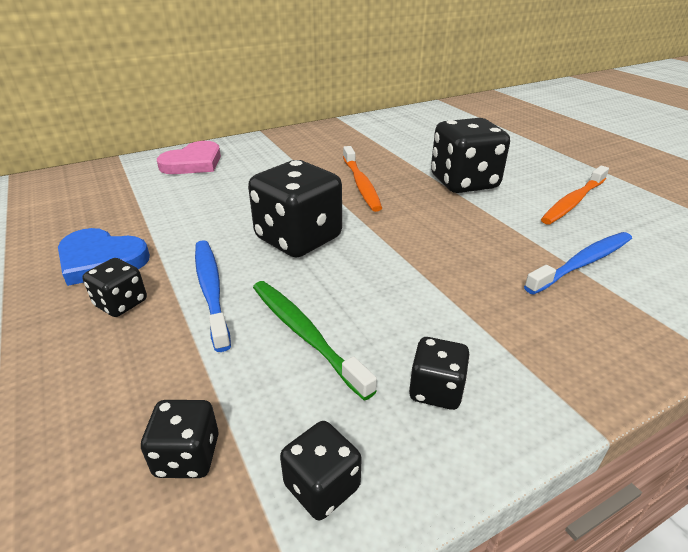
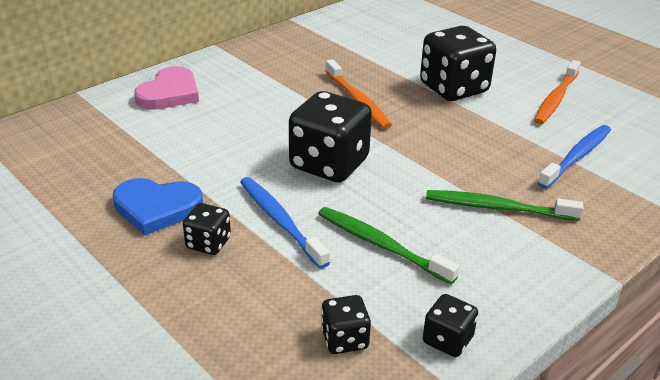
camera: 15 degrees left, 0 degrees up
black dice [409,337,470,410] -> none
none -> green toothbrush [426,190,584,221]

